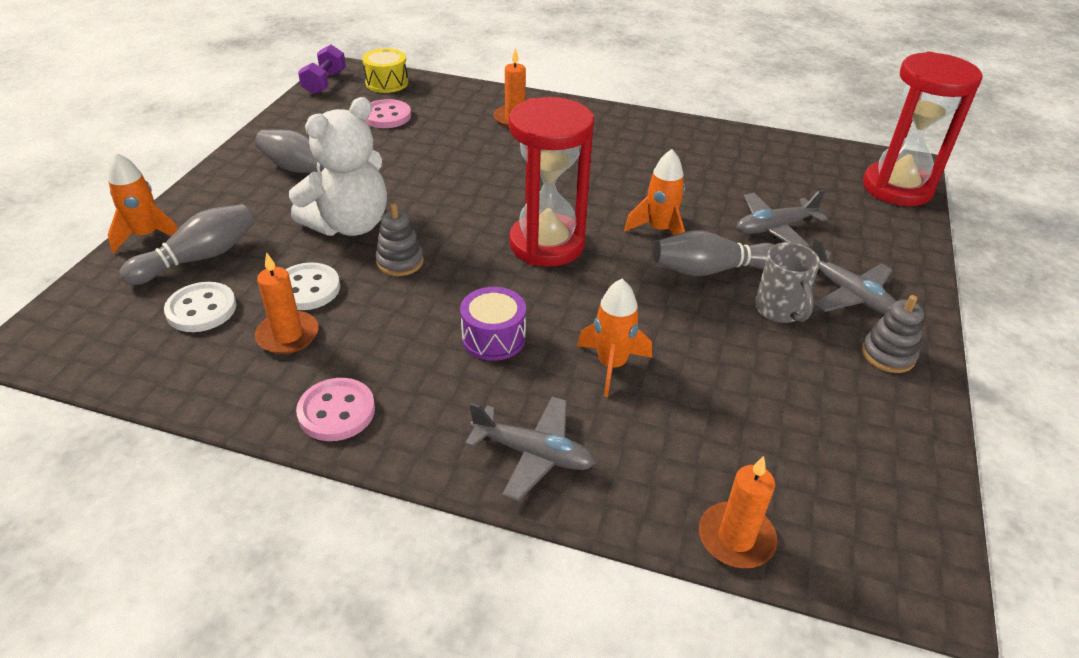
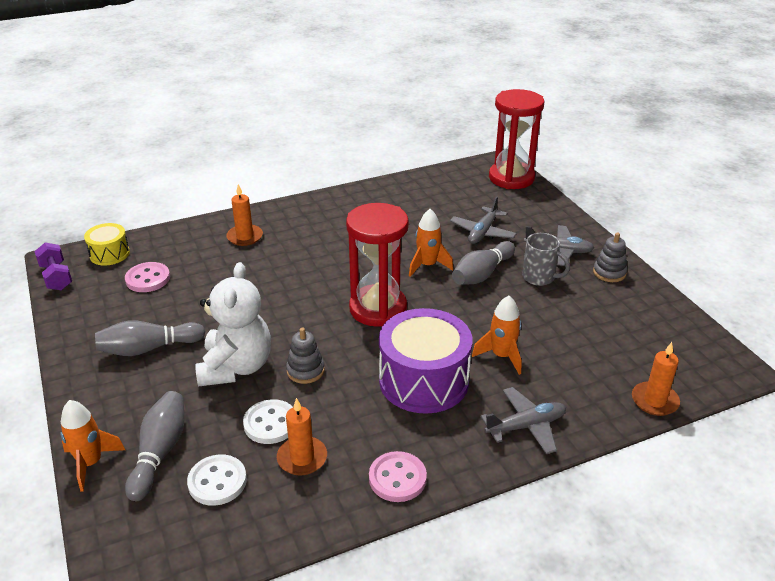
camera: 40 degrees left, 5 degrees down
purple drum [460,287,526,361] -> purple drum [379,308,472,414], size x1.90

